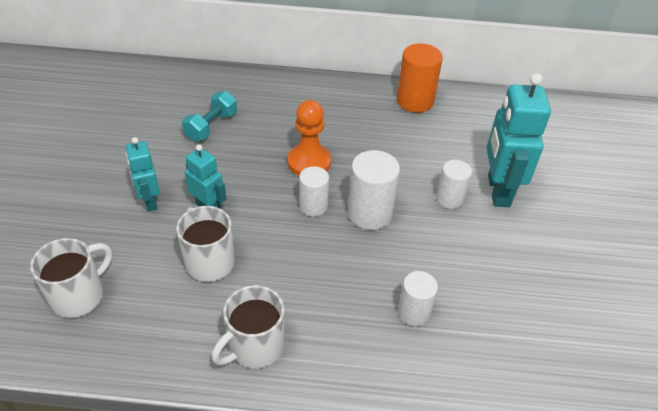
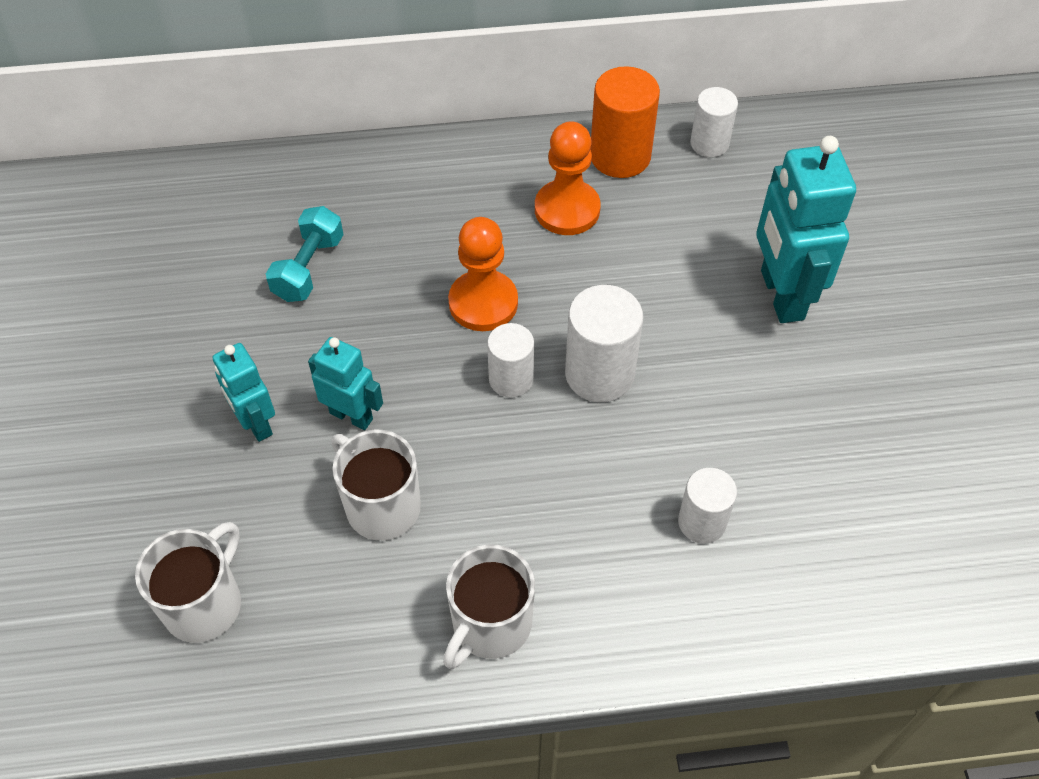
camera: 10 degrees left, 10 degrees up
white cylinder [436,160,472,209] -> white cylinder moved to [690,87,738,157]
none -> orange pawn [535,121,601,235]

